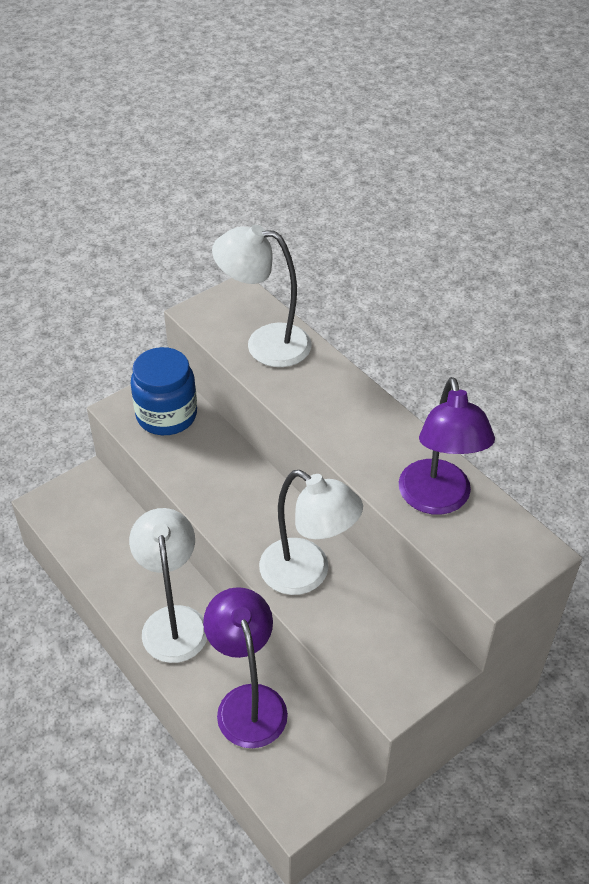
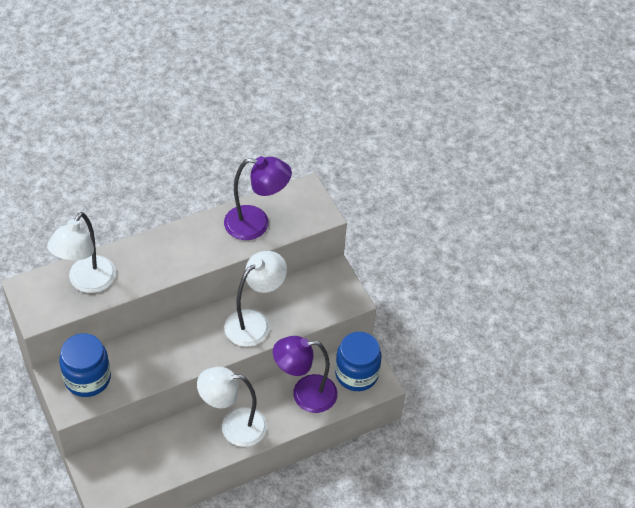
camera: 80 degrees left, 5 degrees up
none -> blue jar [335,332,382,391]

